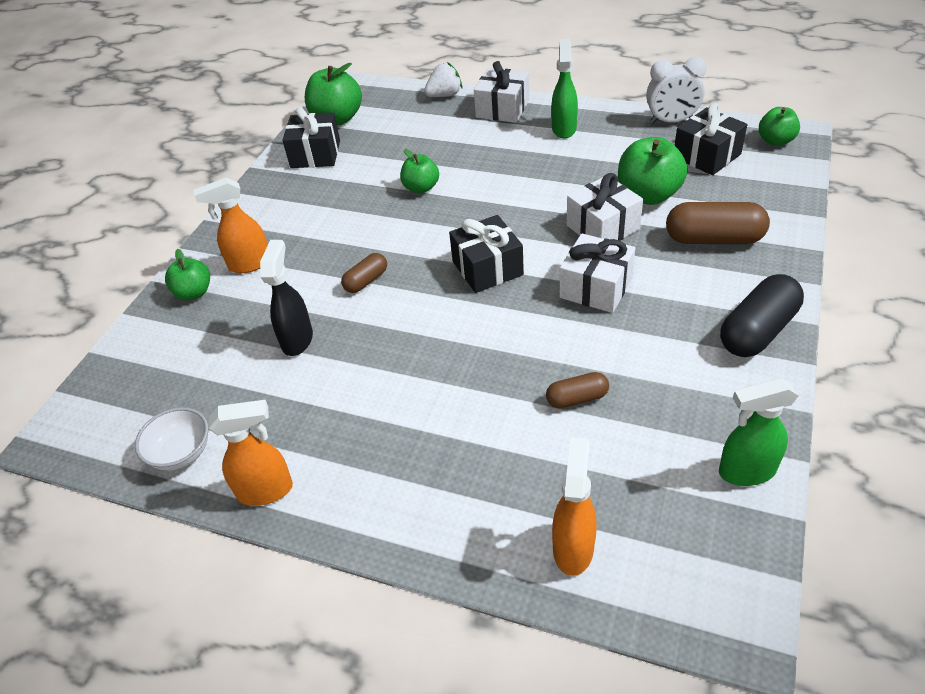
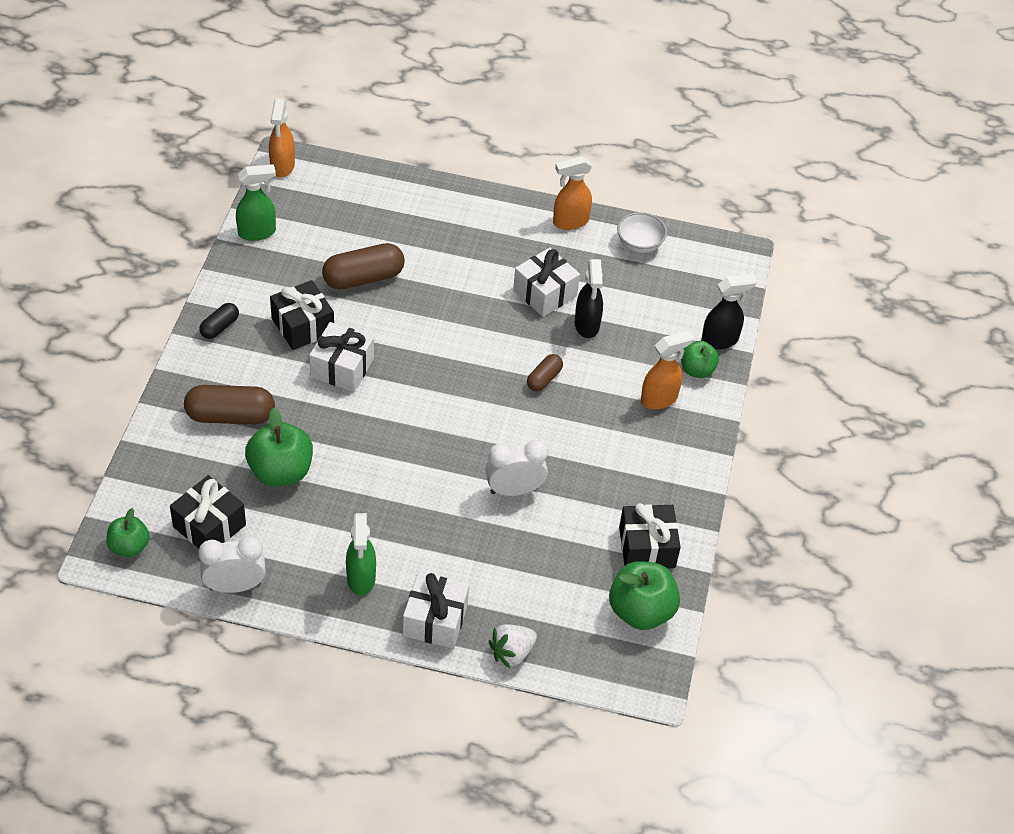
camera: 165 degrees right, 5 degrees up
green apple [400,149,439,193] -> white clock [485,440,548,496]
black gift [449,215,524,293] -> black gift moved to [270,280,334,350]
brown capsule [546,372,609,408] -> brown capsule [322,243,405,289], size x1.80
orange spray bottle [552,437,597,576] -> orange spray bottle moved to [269,99,295,177]
white gift [567,173,643,241] -> white gift moved to [513,248,580,317]
black capsule [720,274,804,357] -> black capsule [199,303,239,339], size x0.55
none -> black spray bottle [701,274,757,350]

